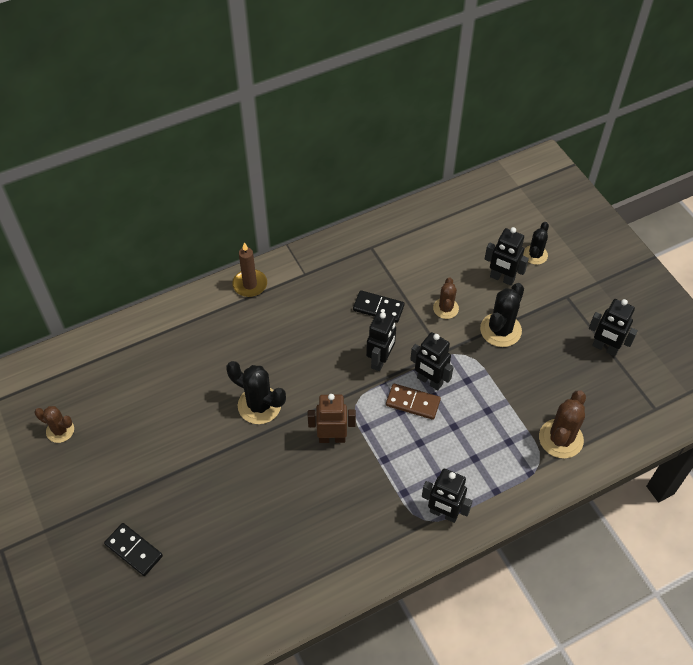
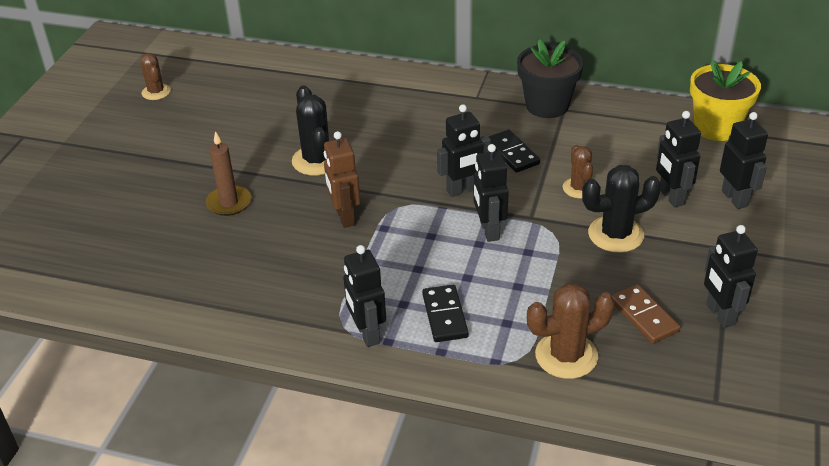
camera: 45 degrees right, 15 degrees down
black domino [104,523,163,576] -> black domino moved to [422,285,469,342]
brown candle [232,242,267,297] -> brown candle moved to [206,131,251,216]
brown robot [308,394,356,443] -> brown robot turned 150 degrees counterclockwise [324,131,360,228]
brown domino [386,383,441,420] -> brown domino moved to [611,284,680,344]
brown cactus [433,277,459,319] -> brown cactus turned 60 degrees counterclockwise [563,145,593,198]
black cactus [523,222,549,265] -> black robot [720,112,768,209]
none -> black flower pot [517,39,584,118]
none -> yellow flower pot [690,60,761,141]

